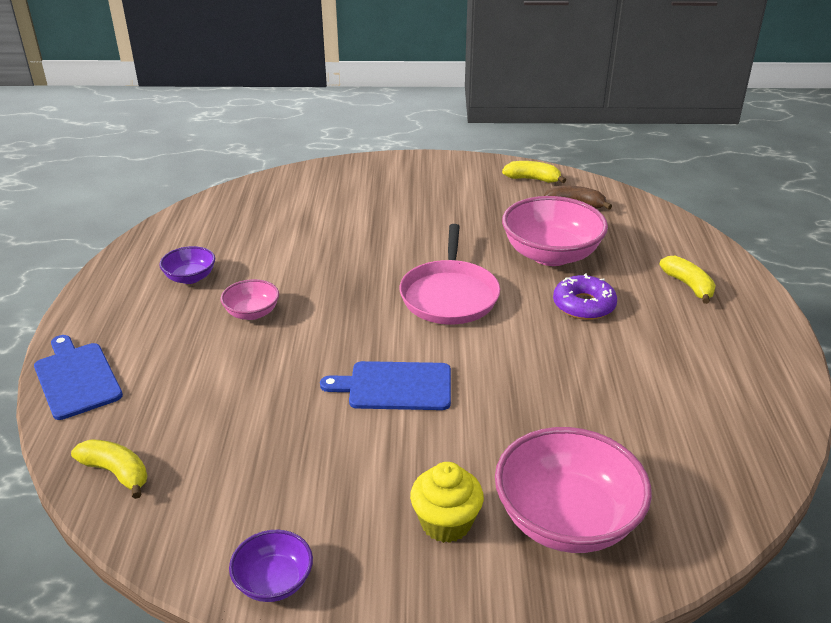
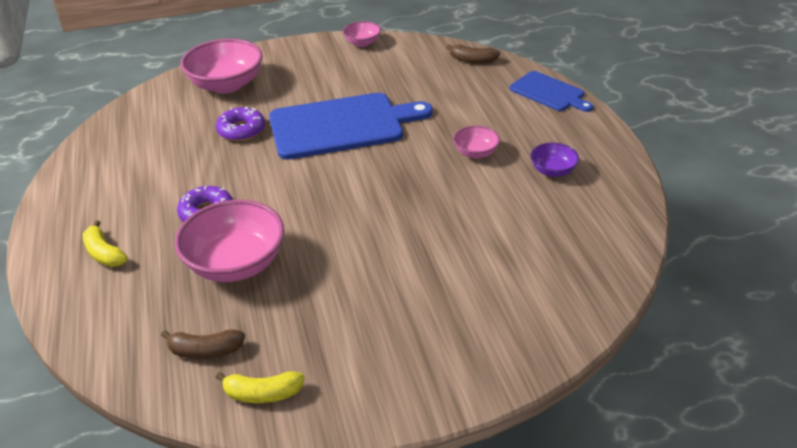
camera: 165 degrees right, 5 degrees up
yellow banana [71,439,147,499] -> brown banana [446,44,500,64]
purple bowl [229,530,313,602] -> pink bowl [343,21,381,47]
blue cutting board [320,361,451,410] -> blue cutting board [269,93,433,160], size x1.82
pink pan [400,224,500,324] -> none
yellow cupcake [410,462,484,543] -> none
none -> purple donut [216,107,265,141]

